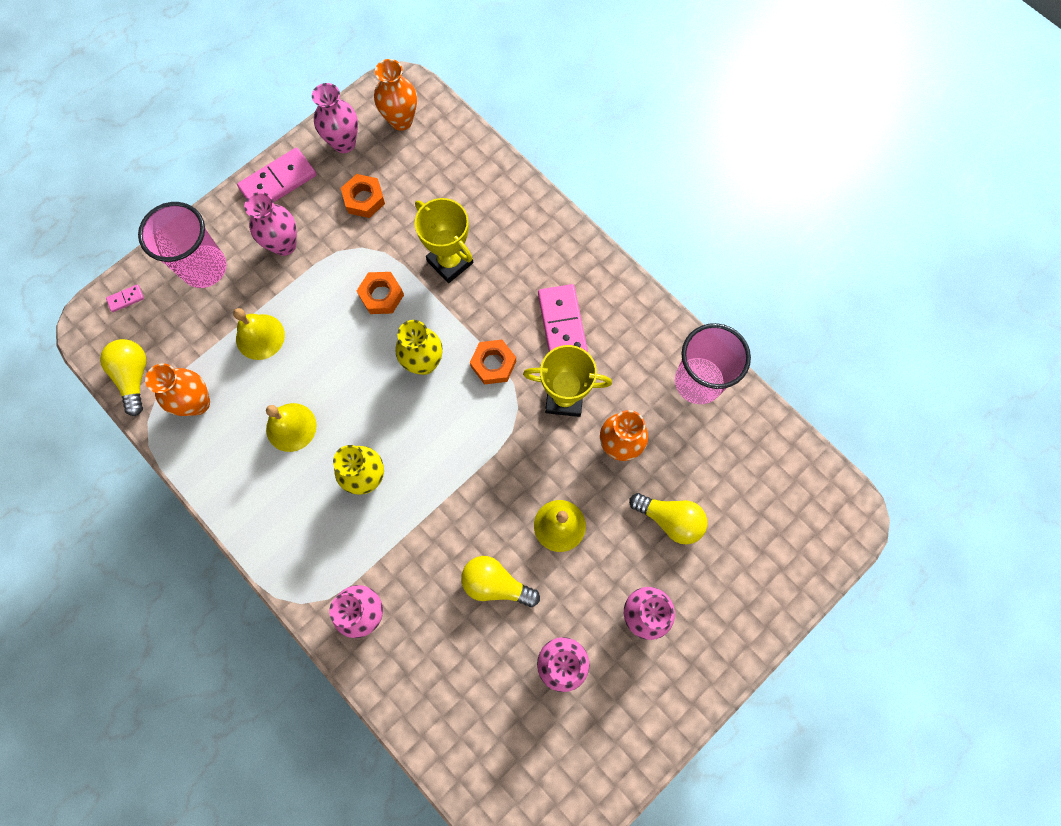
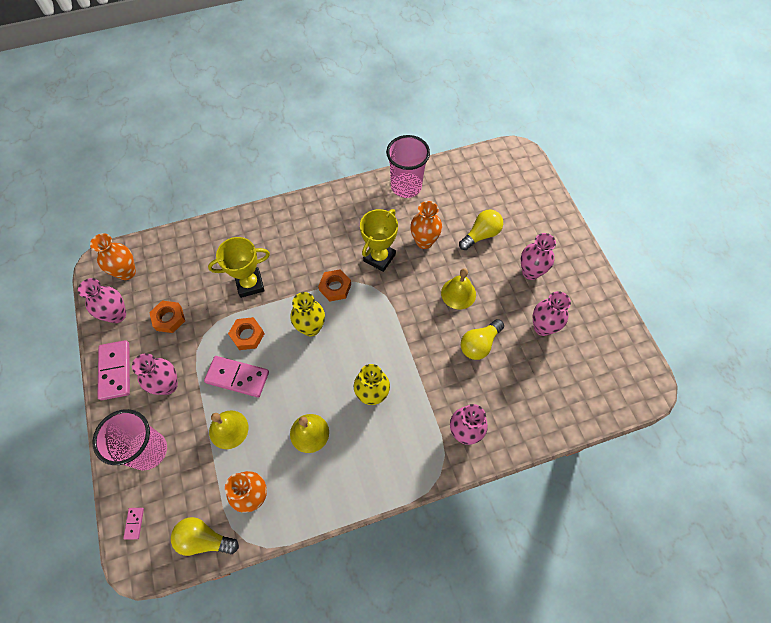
camera: 65 degrees left, 10 degrees down
pink domino [538,284,588,352] -> pink domino moved to [204,356,269,397]

